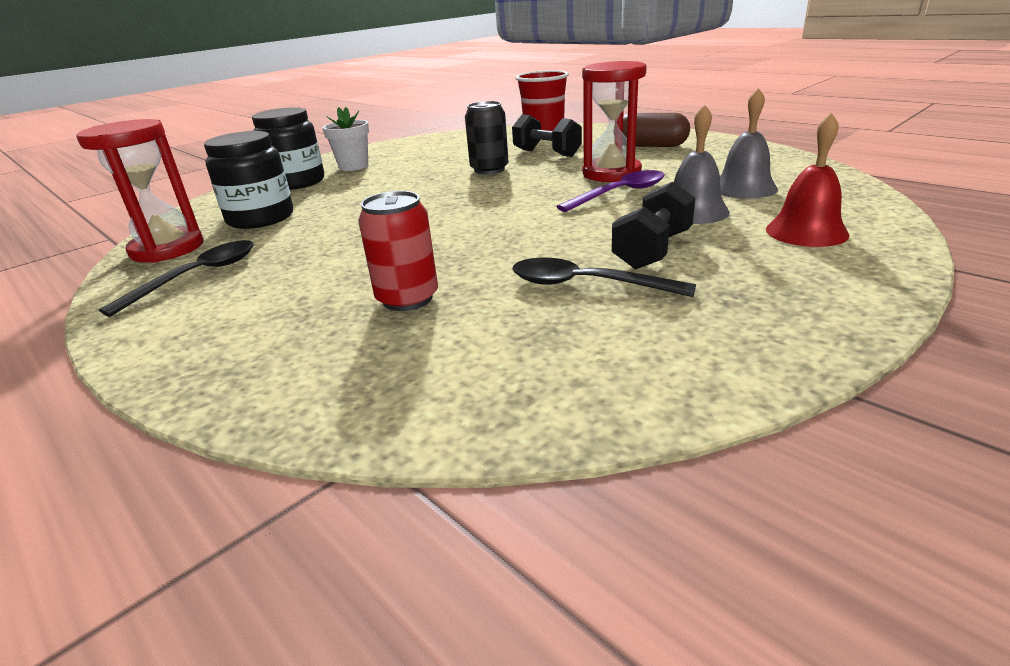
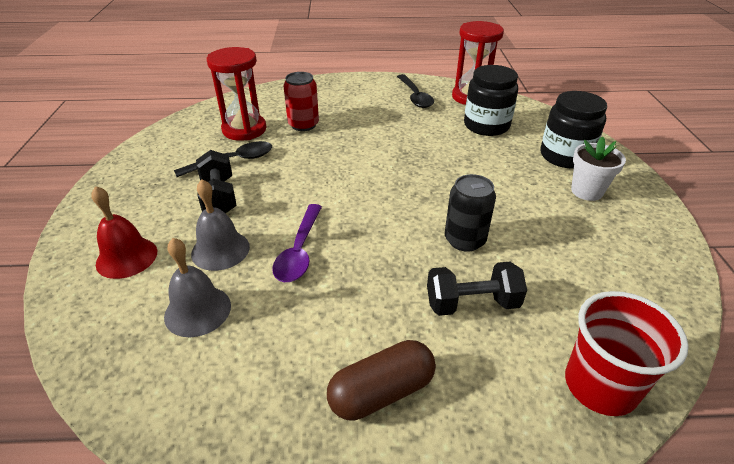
camera: 130 degrees right, 10 degrees up
red hourglass [582,61,647,182] -> red hourglass moved to [207,47,266,141]

